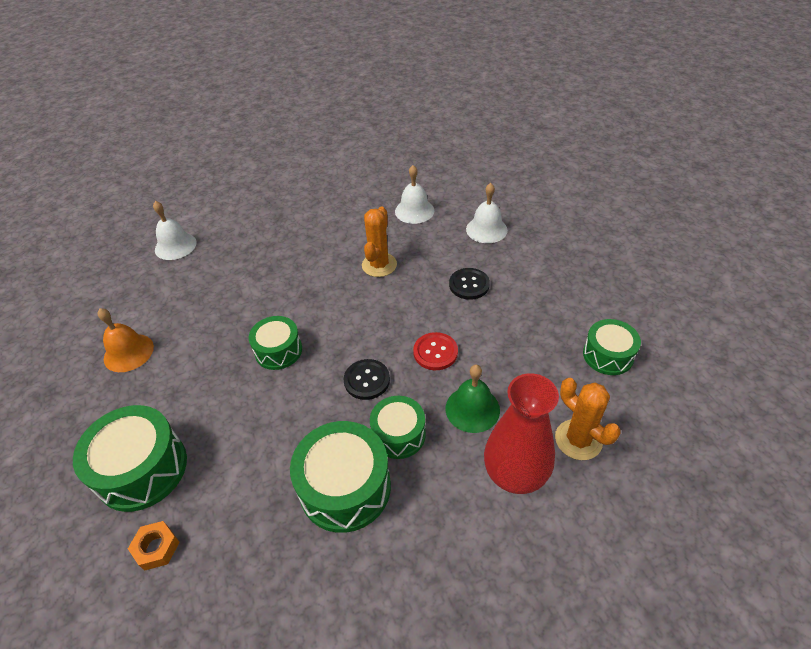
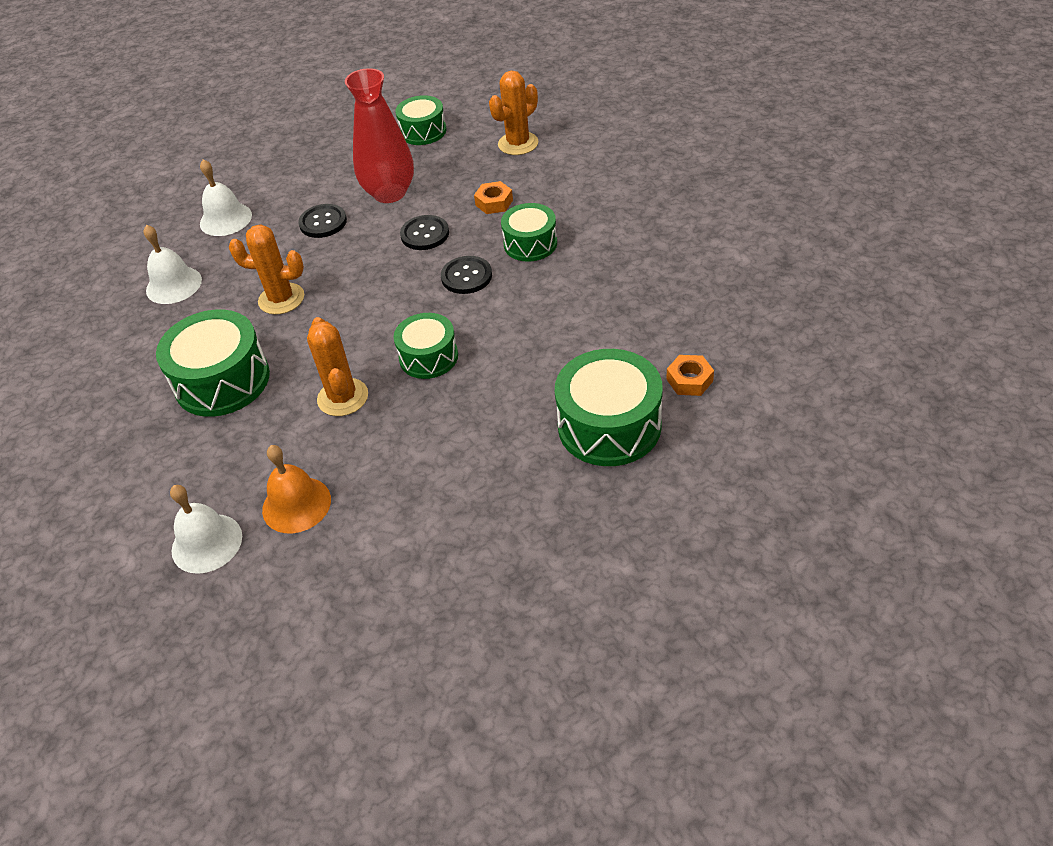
camera: 95 degrees left, 0 degrees up
orange bell [98,308,154,372] -> orange bell moved to [262,445,331,533]
green drum [290,421,391,533] -> green drum moved to [156,310,270,417]
red button [413,332,458,370] -> black button [400,215,449,250]
green bell [446,365,500,433] -> orange nut [474,181,513,214]
red vase [484,373,559,494] -> red vase moved to [345,68,414,203]
none -> orange cactus [307,317,368,416]

